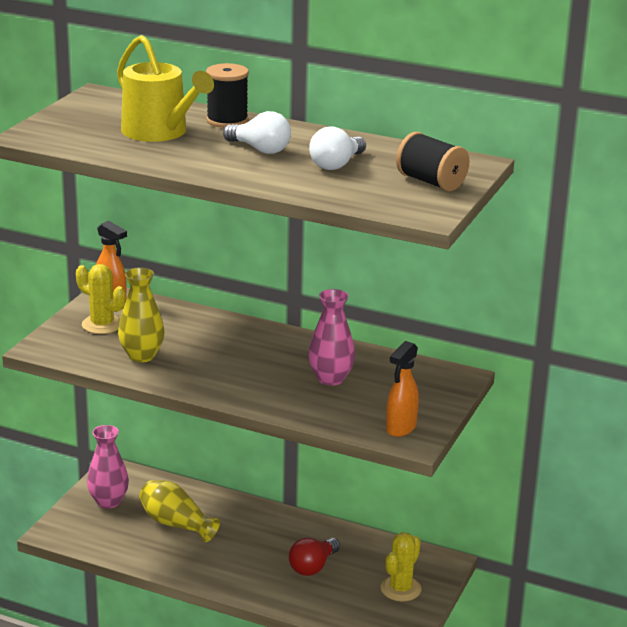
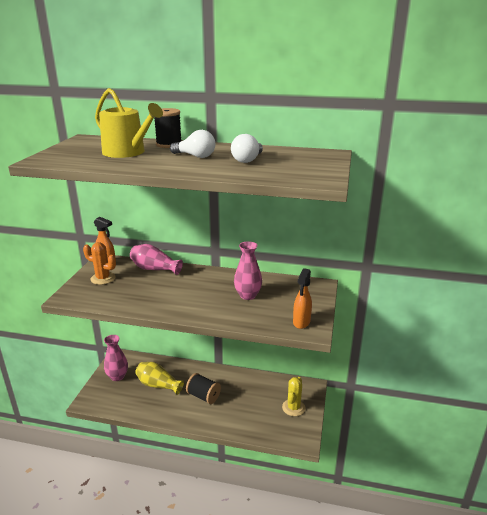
camera: 10 degrees left, 0 degrees up
yellow cactus [76,264,126,334] -> orange cactus [83,242,116,285]
yellow vase [118,268,164,362] -> none
red light bulb [289,538,340,576] -> none
black spool [396,132,469,191] -> black spool moved to [186,373,221,404]
none -> pink vase [130,244,183,275]

